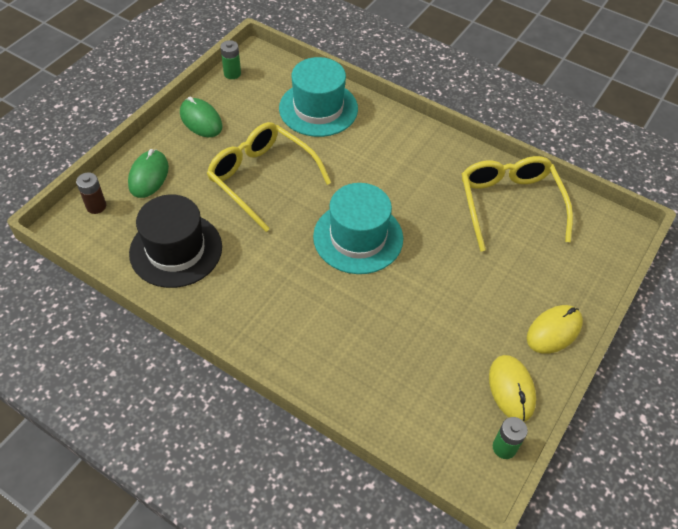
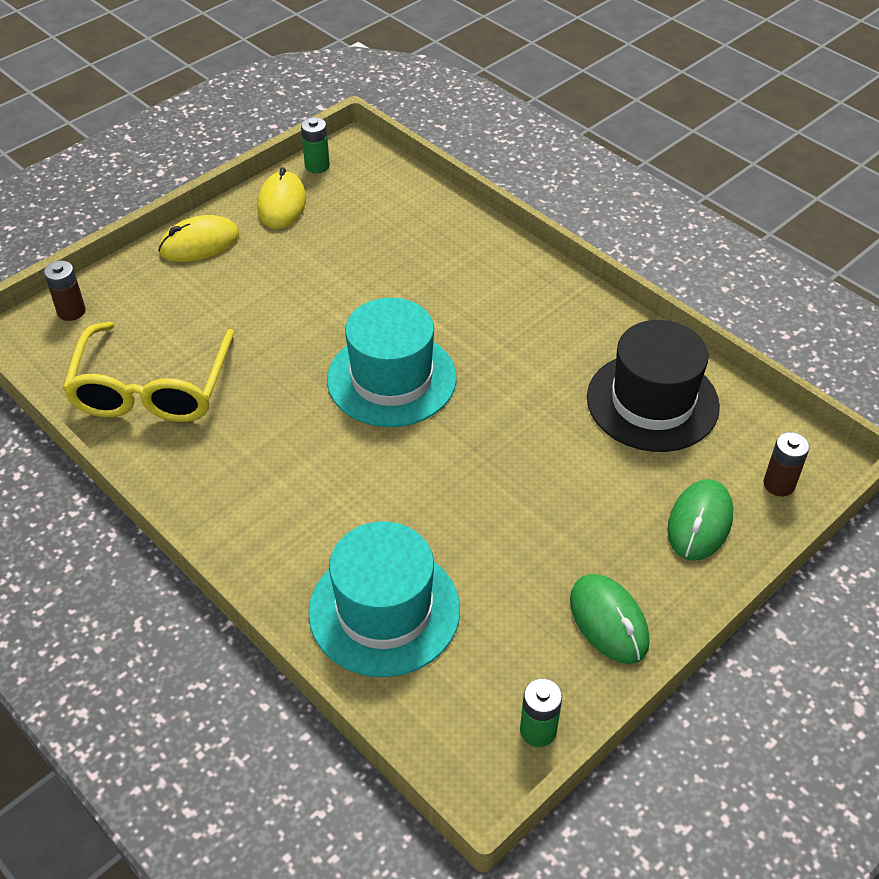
camera: 165 degrees left, 5 degrees down
yellow glasses [207,122,331,232] -> none
none -> brown battery [44,261,86,321]

